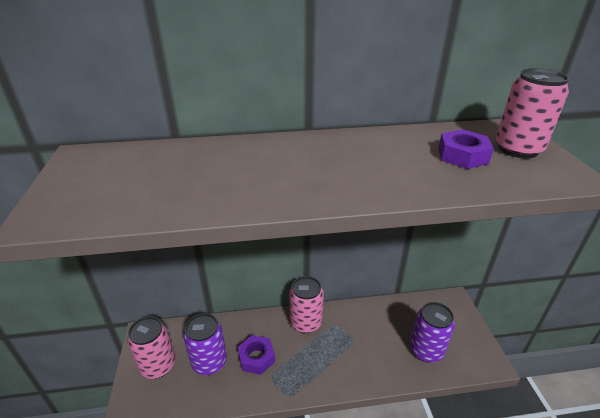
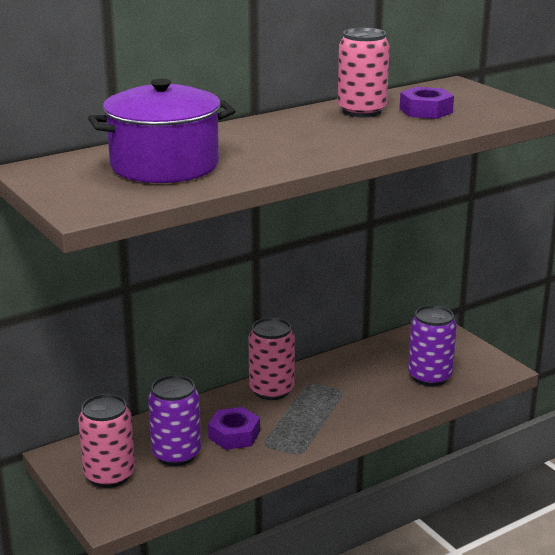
camera: 25 degrees left, 10 degrees down
pink can [496,68,569,158] -> pink can moved to [337,28,390,117]
none -> purple pot [88,79,235,183]

